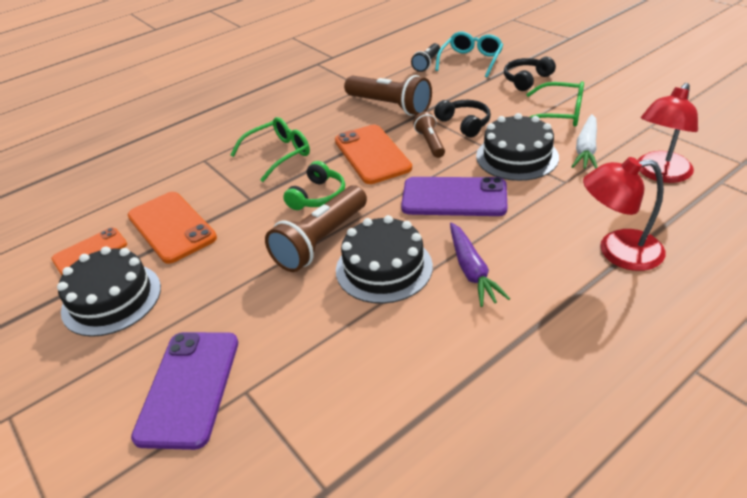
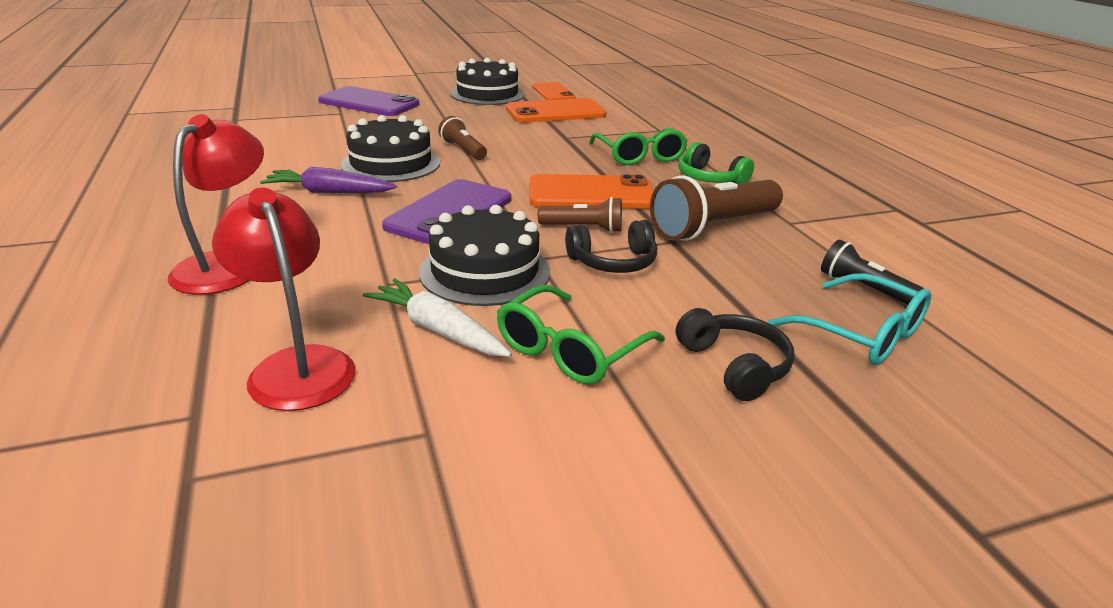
camera: 105 degrees right, 10 degrees down
brown flashlight [265,185,367,272] -> brown flashlight [438,116,487,160], size x0.56
green headphones [283,161,345,210] -> green headphones moved to [679,142,754,184]

